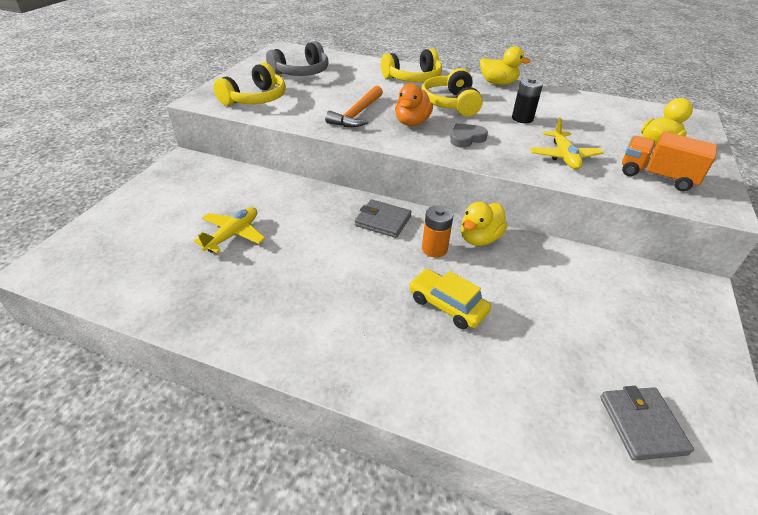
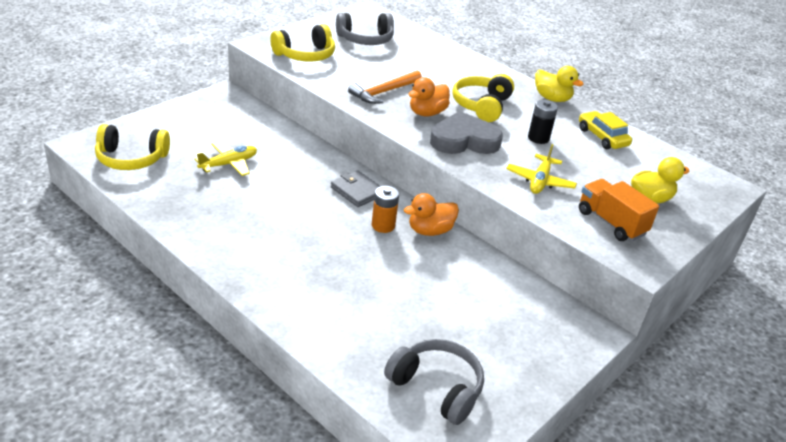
camera: 20 degrees right, 5 degrees down
yellow headphones [381,49,442,83] -> yellow headphones moved to [95,124,170,170]
yellow car [409,269,491,329] -> yellow car moved to [579,111,632,149]
grey heart [450,123,488,148] -> grey heart [430,111,503,154], size x1.83
yellow duck [461,202,507,246] -> orange duck [404,193,459,236]
grey wallet [600,386,694,461] -> grey headphones [384,339,484,425]

